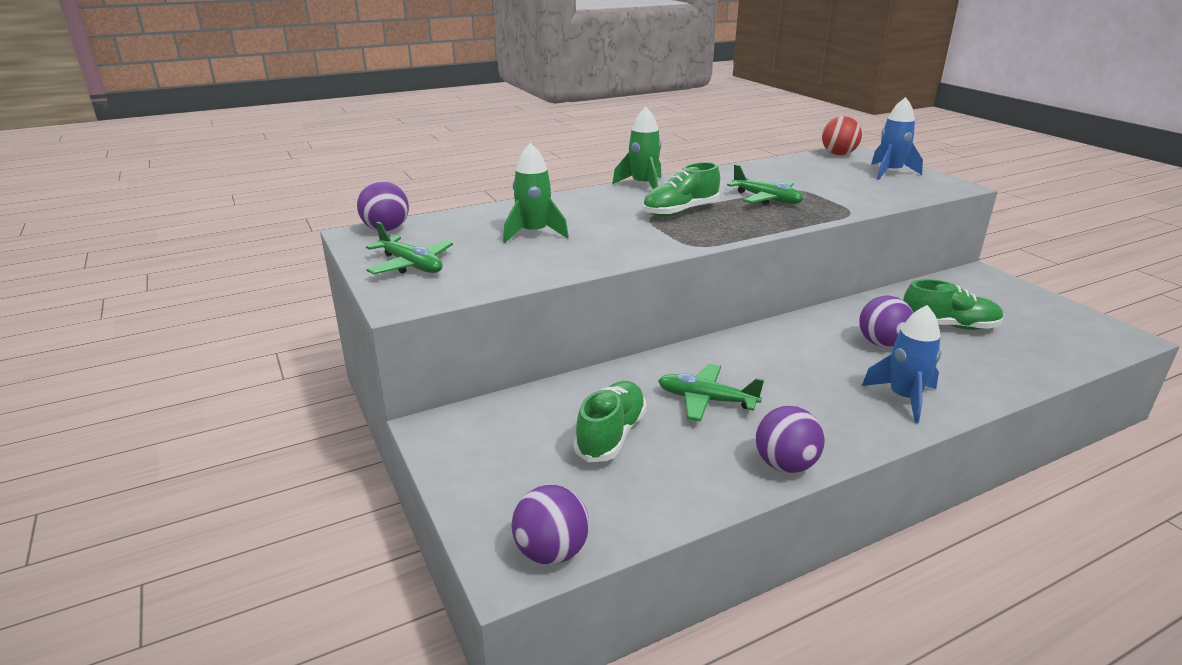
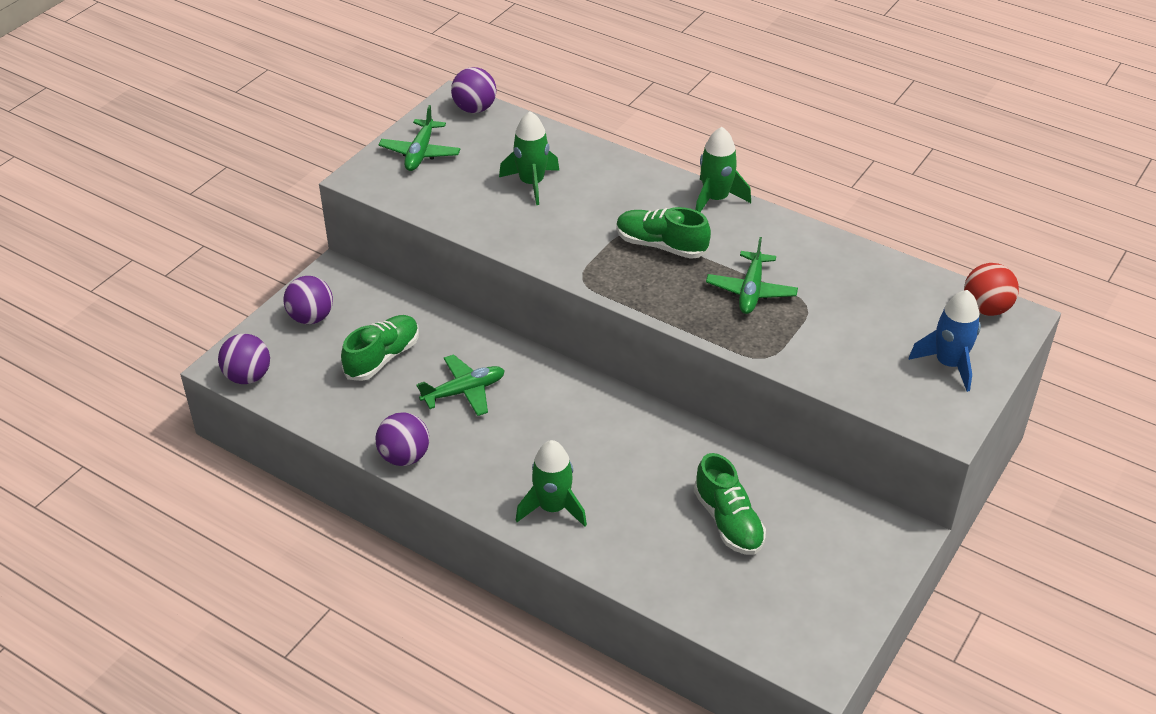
camera: 60 degrees right, 15 degrees up
green shoe [574,381,647,462] -> green shoe turned 45 degrees counterclockwise [341,315,419,381]
green plane [658,364,764,421] -> green plane turned 75 degrees clockwise [417,354,505,416]
purple ball [859,296,913,347] -> purple ball moved to [283,276,333,324]
blue rocket [862,305,941,423] -> green rocket [516,440,587,527]

